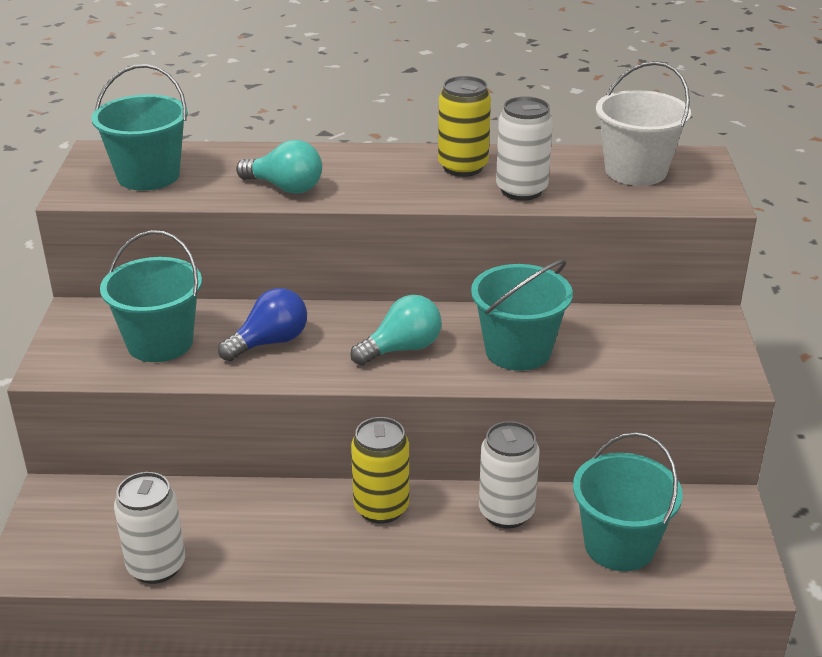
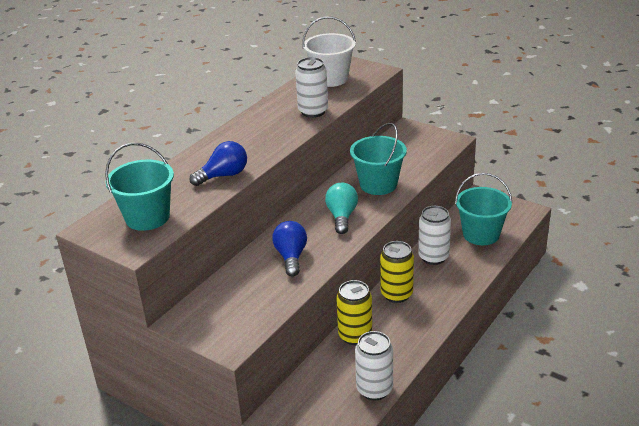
camera: 55 degrees left, 0 degrees up
turquoise bucket [100,230,202,362] -> none
turquoise light bulb [236,140,322,194] -> blue light bulb [190,141,247,186]
yellow can [438,76,491,177] -> yellow can moved to [336,280,372,345]

